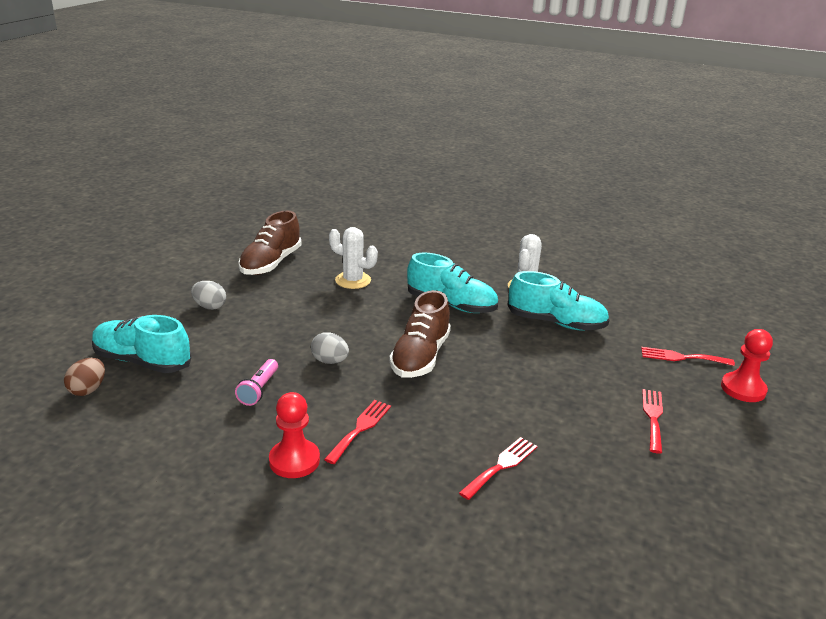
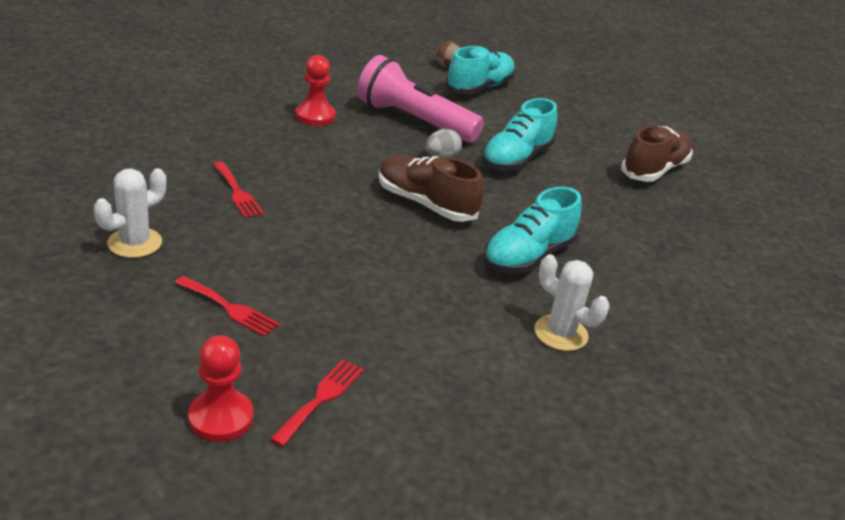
camera: 105 degrees right, 5 degrees up
grey egg [191,281,226,310] -> none
pink flashlight [235,359,278,406] -> pink flashlight [357,55,484,143], size x2.29
brown shoe [238,211,302,275] -> brown shoe turned 90 degrees clockwise [621,126,693,182]
red fork [324,400,391,464] -> none
white cactus [329,227,378,289] -> white cactus moved to [94,168,166,258]
turquoise shoe [507,271,609,331] -> turquoise shoe moved to [482,98,557,171]

